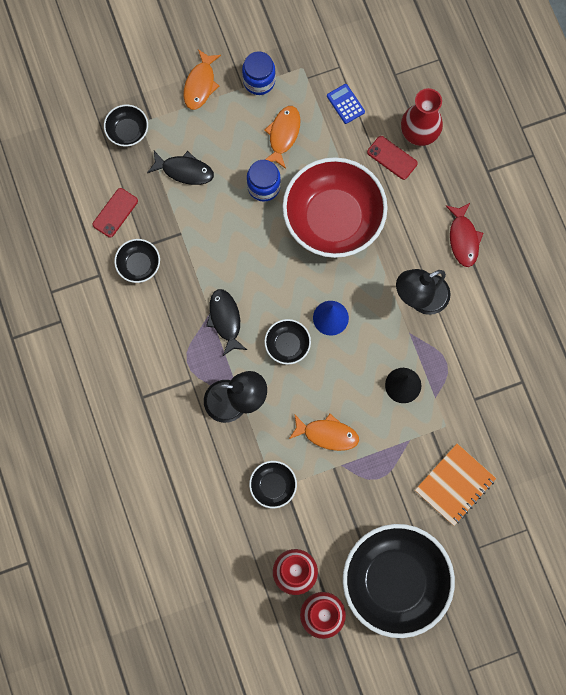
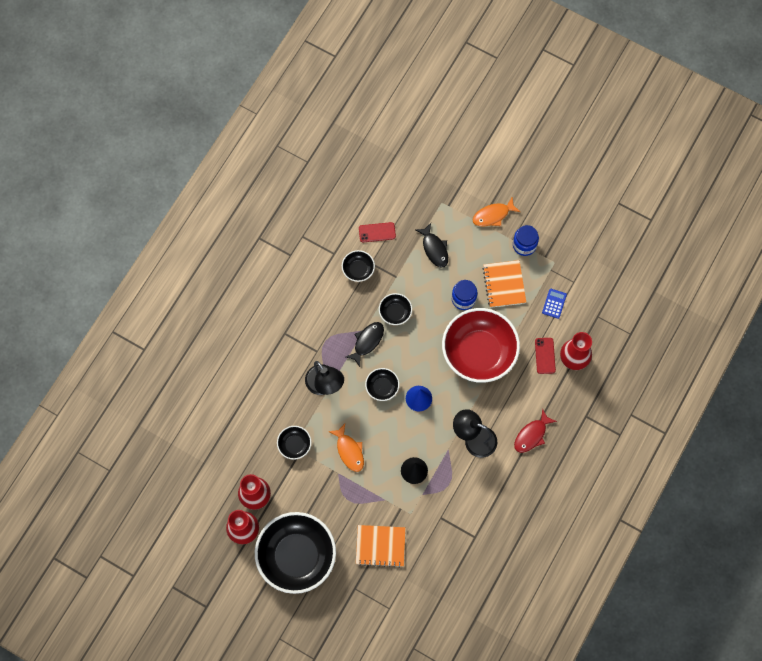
camera: 50 degrees right, 5 degrees down
black bowl [104,105,148,147] -> black bowl moved to [379,293,412,325]
orange fish [264,106,300,169] -> orange notebook [483,260,527,308]

